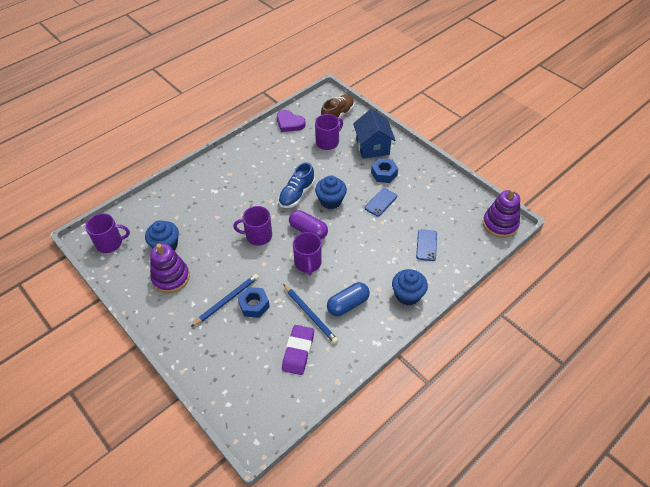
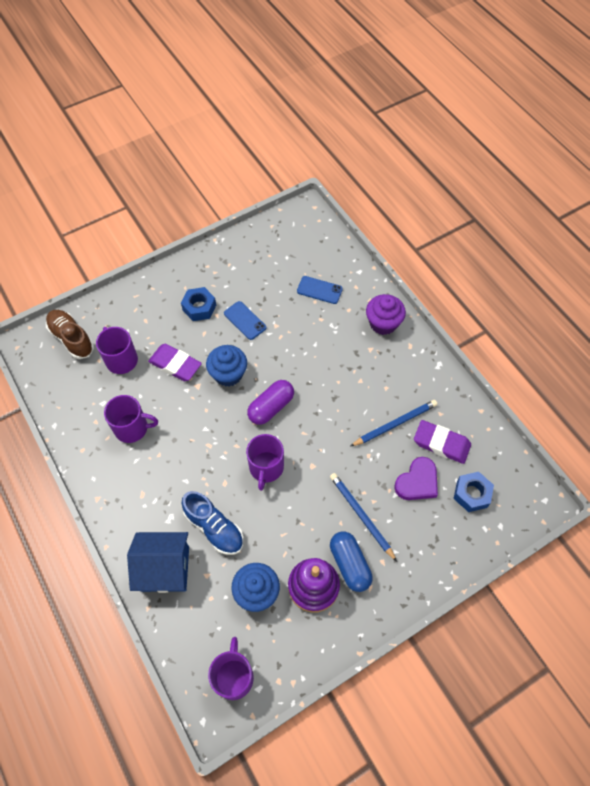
camera: 80 degrees left, 10 degrees up
blue nut [238,287,270,318] -> blue nut moved to [453,472,494,512]
purple heart [277,110,305,132] -> purple heart moved to [394,457,438,500]
blue shoe [278,162,315,208] -> blue shoe moved to [181,491,244,555]
purple mug [293,232,322,275] -> purple mug moved to [104,395,158,443]
blue capsule [327,282,370,316] -> blue capsule moved to [330,532,373,592]
blue house [353,109,396,159] -> blue house moved to [127,532,189,593]
blue cupcake [392,269,428,306] -> purple cupcake [366,294,406,335]
purple stacking toy [483,189,520,238] -> none
none -> purple eraser [148,344,202,381]

